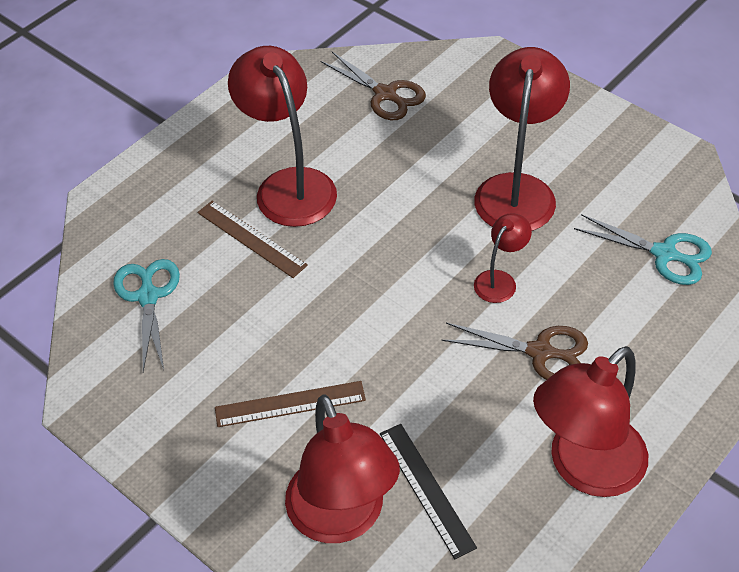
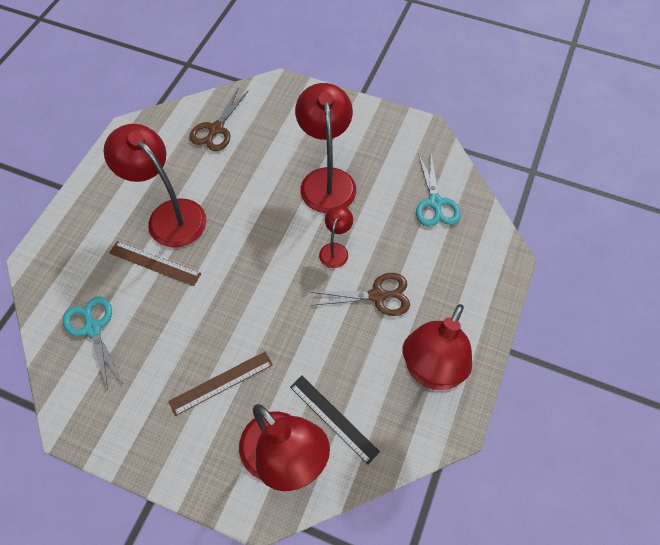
camera: 20 degrees left, 10 degrees up
brown scissors [320,52,426,120] -> brown scissors turned 90 degrees clockwise [189,87,249,151]
turquoise scissors [574,214,712,285] -> turquoise scissors turned 75 degrees clockwise [416,153,461,227]

